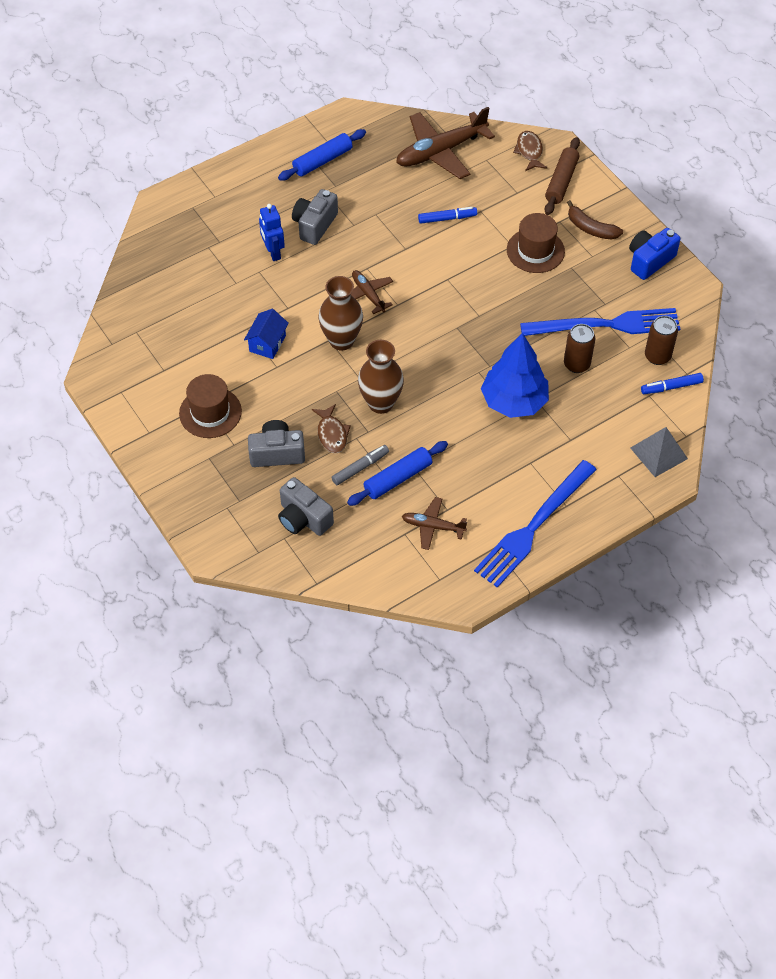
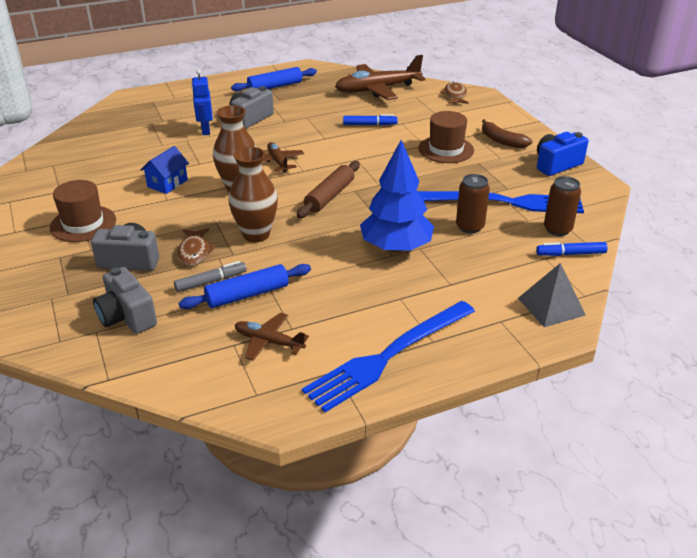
camera: 10 degrees right, 20 degrees down
brown rolling pin [545,137,580,215] -> brown rolling pin moved to [297,161,360,218]

